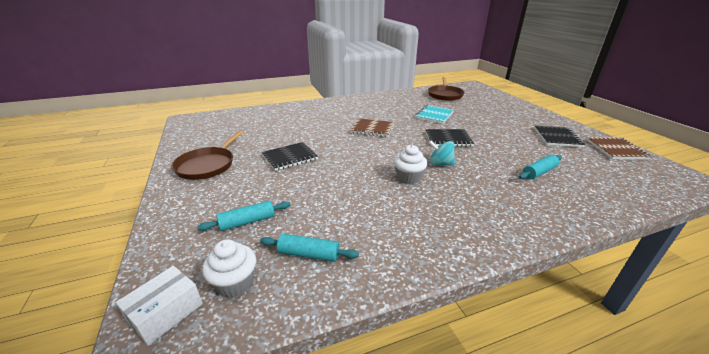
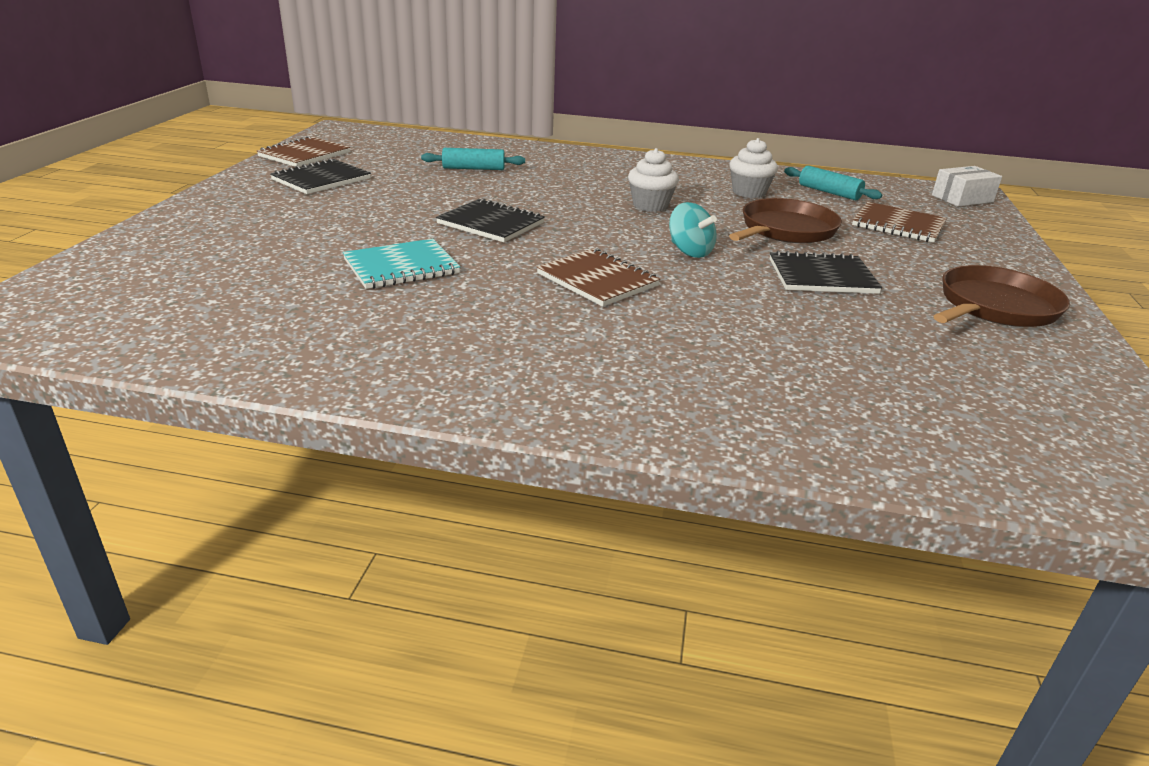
camera: 150 degrees left, 0 degrees up
turquoise rolling pin [197,200,291,231] -> brown notebook [852,202,947,243]
white cupcake [202,239,256,298] -> white cupcake moved to [729,138,778,198]
brown pan [428,77,465,101] -> brown pan moved to [729,198,842,243]
turquoise spinning top [429,141,455,166] -> turquoise spinning top moved to [669,202,717,258]

